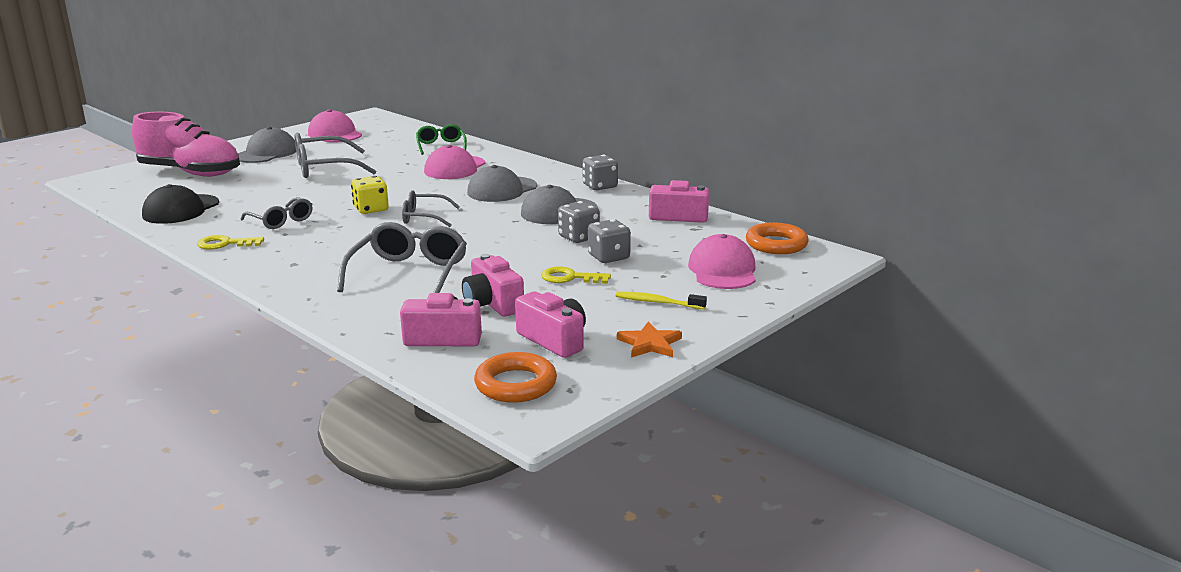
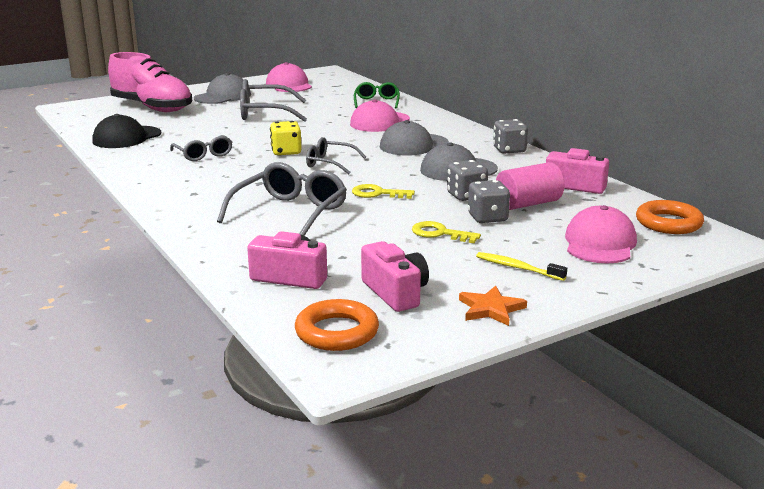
camera: 15 degrees right, 0 degrees up
yellow key [197,235,264,250] -> yellow key moved to [352,184,415,199]
pink camera [462,254,524,317] -> none
none -> pink cylinder [496,162,564,210]

